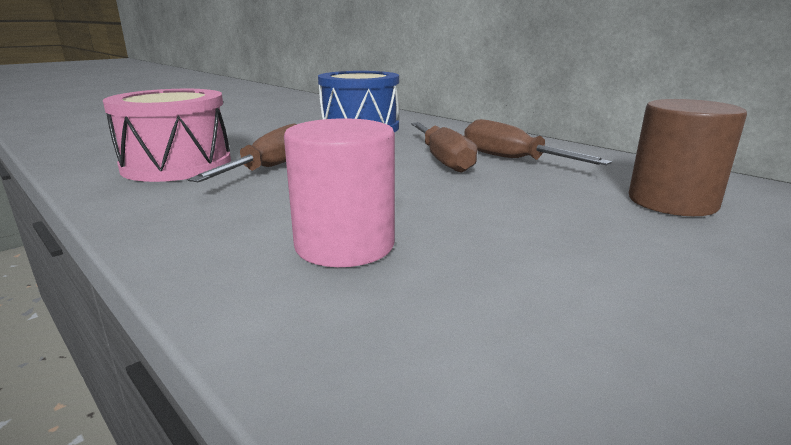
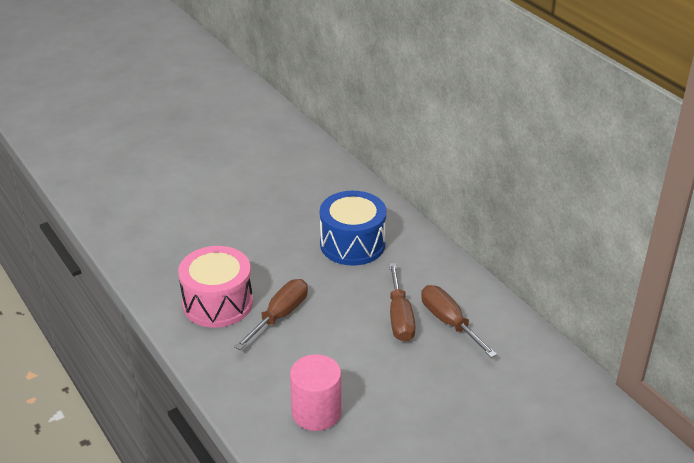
camera: 10 degrees right, 15 degrees up
brown cylinder [629,99,747,216] -> none

